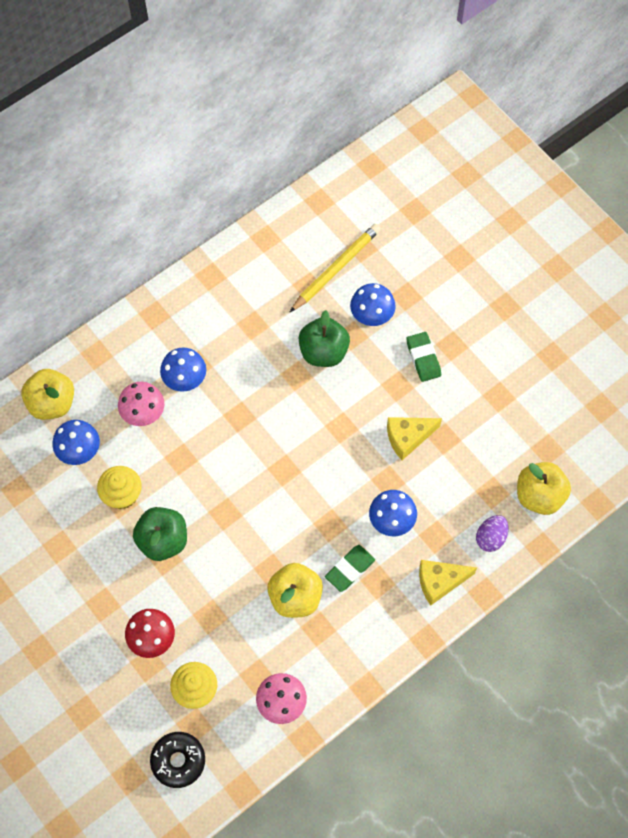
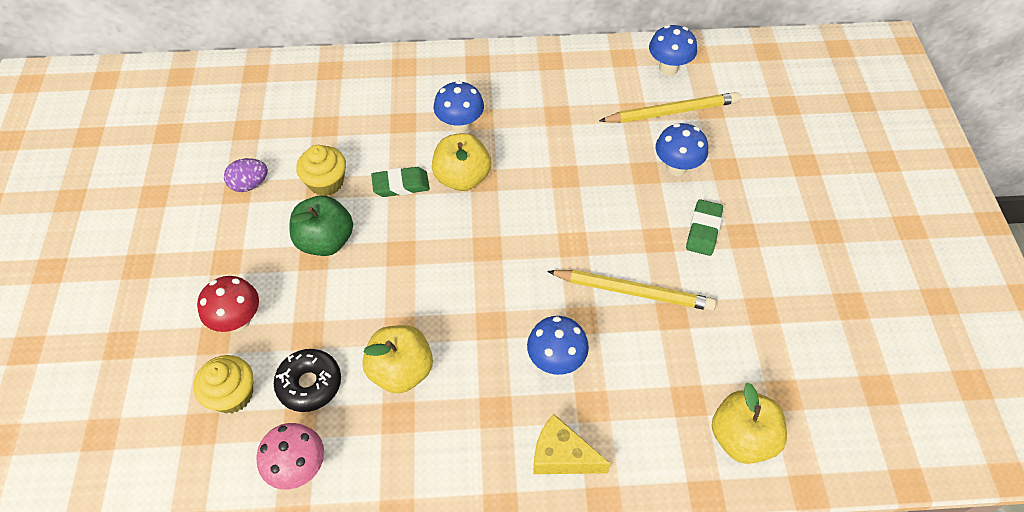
camera: 35 degrees right, 10 degrees down
yellow apple [21,369,74,420] -> yellow apple moved to [432,133,491,191]
blue mushroom [53,420,100,465] -> blue mushroom moved to [649,25,697,76]
pink mushroom [118,382,164,426] -> none
black donut [150,732,205,788] -> black donut moved to [274,349,341,412]
green apple [299,310,350,367] -> none
green eraser [325,545,375,592] -> green eraser moved to [371,167,430,197]
yellow cheese [387,417,442,460] -> yellow pencil [547,270,716,311]
purple egg [476,515,508,552] -> purple egg moved to [224,158,268,192]

